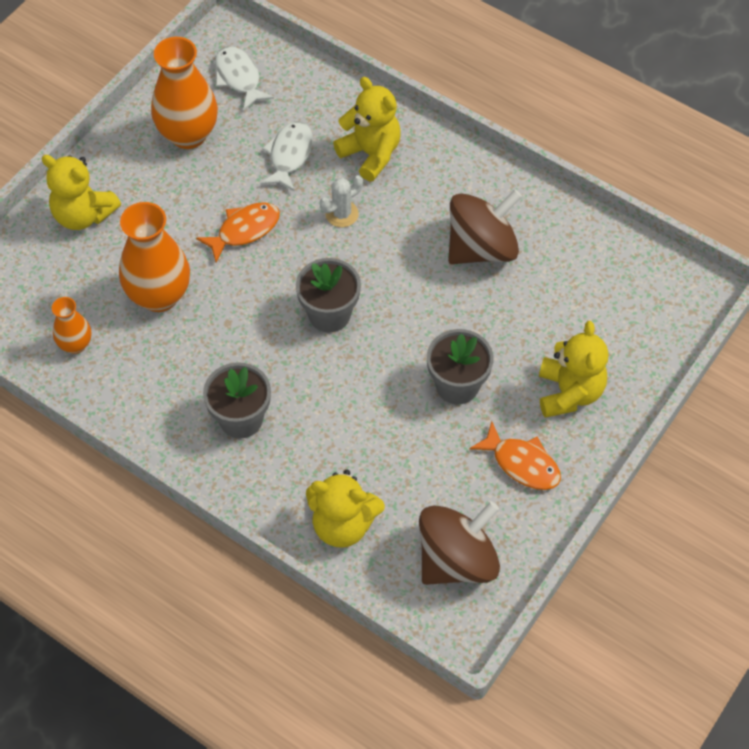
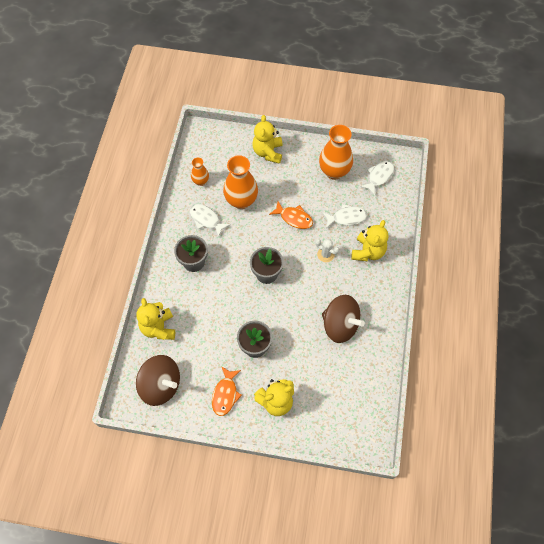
camera: 65 degrees right, 5 degrees up
none -> white fish [190,204,231,237]

